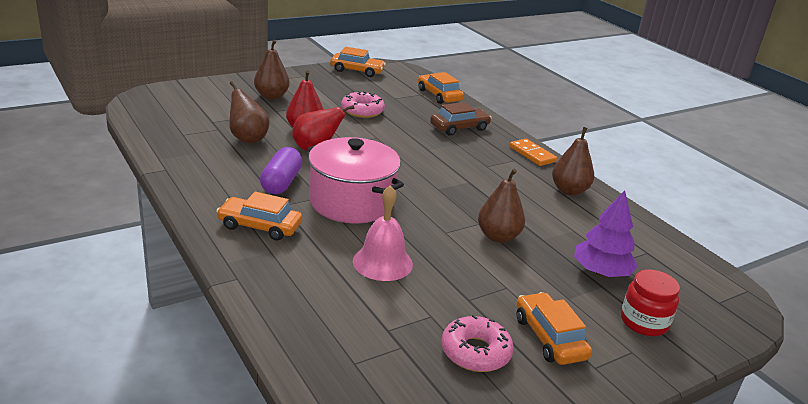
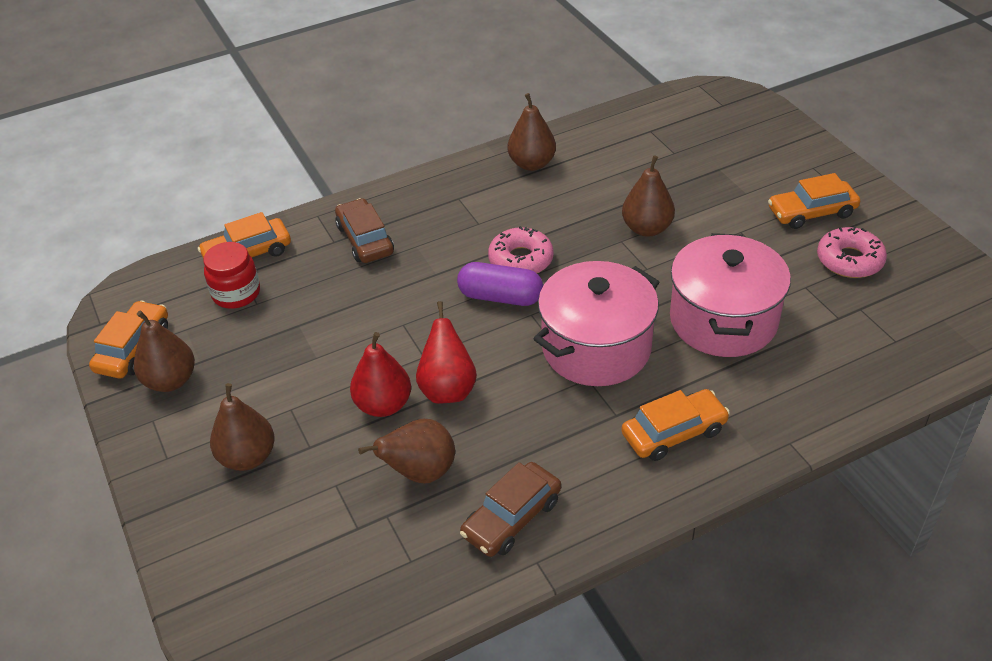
camera: 80 degrees left, 15 degrees up
orange car [216,192,302,241] -> orange car turned 135 degrees counterclockwise [621,389,730,461]
purple capsule [260,147,302,194] -> purple capsule moved to [457,262,543,306]
pink donut [341,91,385,118] -> pink donut moved to [488,226,554,273]
pink bell [353,185,413,281] -> pink pot [670,233,791,357]
orange domino [509,138,557,166] -> none
purple tree [574,190,638,277] -> none
red jar [621,269,680,336] -> red jar moved to [203,242,260,309]
none -> brown pear [134,311,195,392]
none -> brown car [460,462,561,557]

